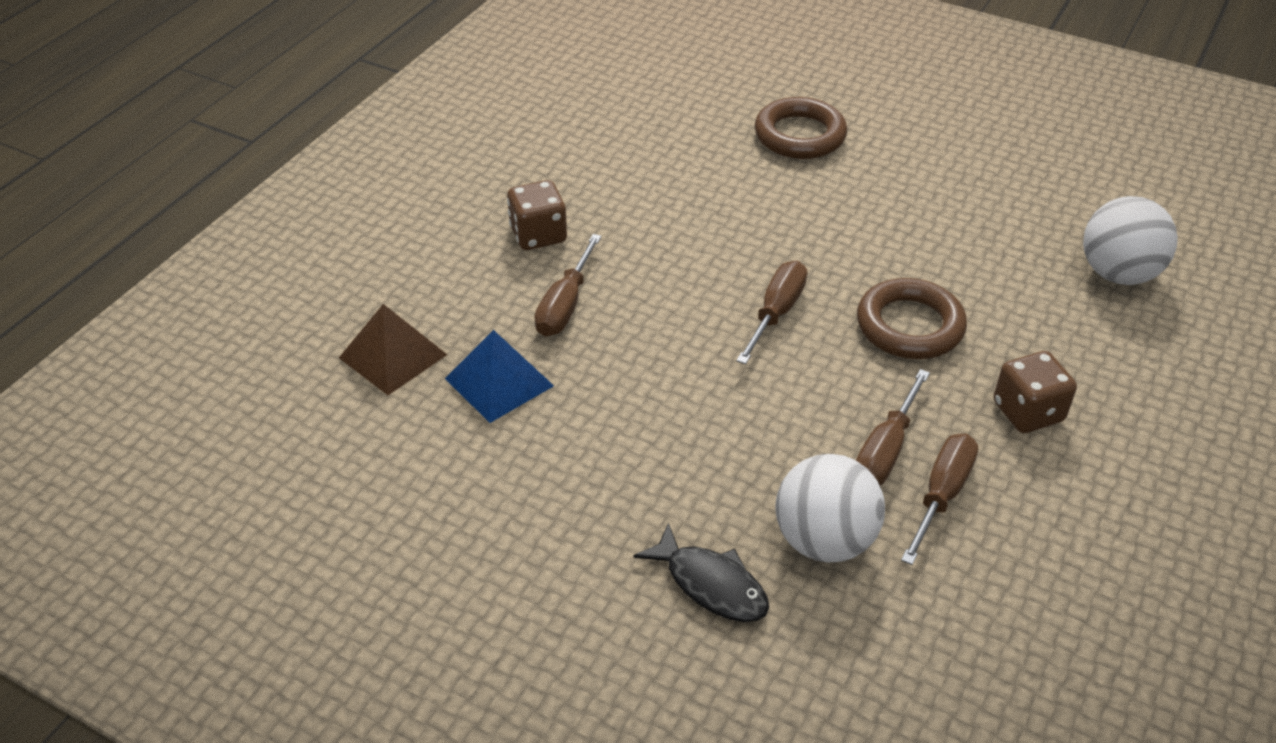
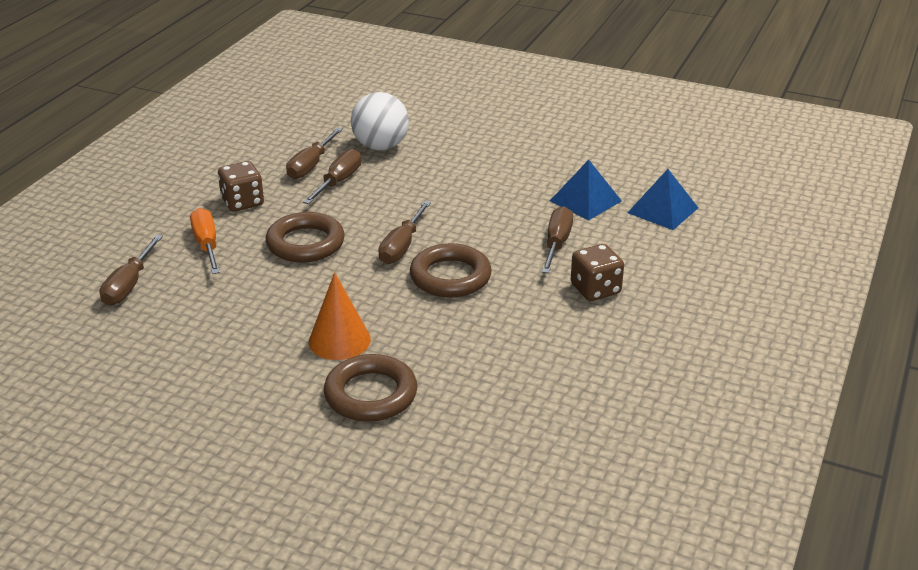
camera: 175 degrees right, 10 degrees down
brown pyramid [339,304,447,395] -> blue pyramid [627,169,698,230]
black fish [634,522,769,622] -> none
white ball [1083,196,1178,285] -> brown screwdriver [99,235,163,306]
none -> orange screwdriver [190,208,220,274]
none -> orange cone [309,272,371,360]
none -> brown ring [410,243,492,298]

